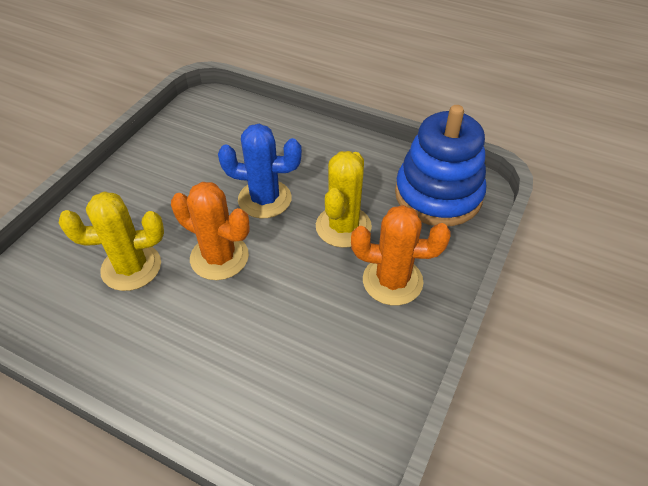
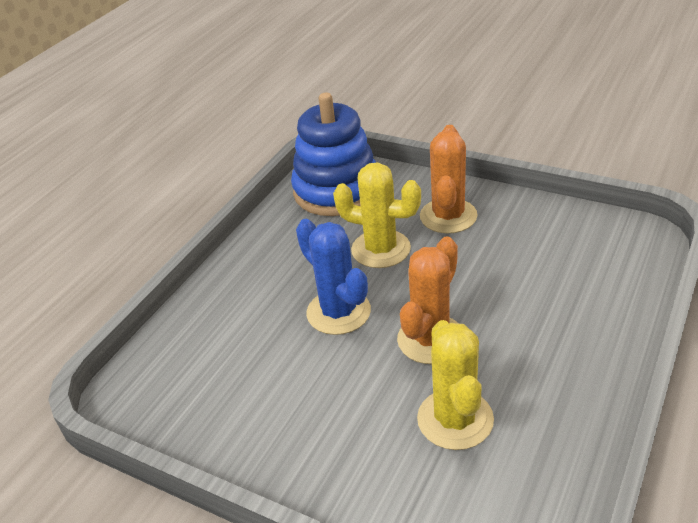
camera: 85 degrees left, 10 degrees down
blue cactus [218,124,302,218] -> blue cactus turned 45 degrees counterclockwise [296,219,371,335]

